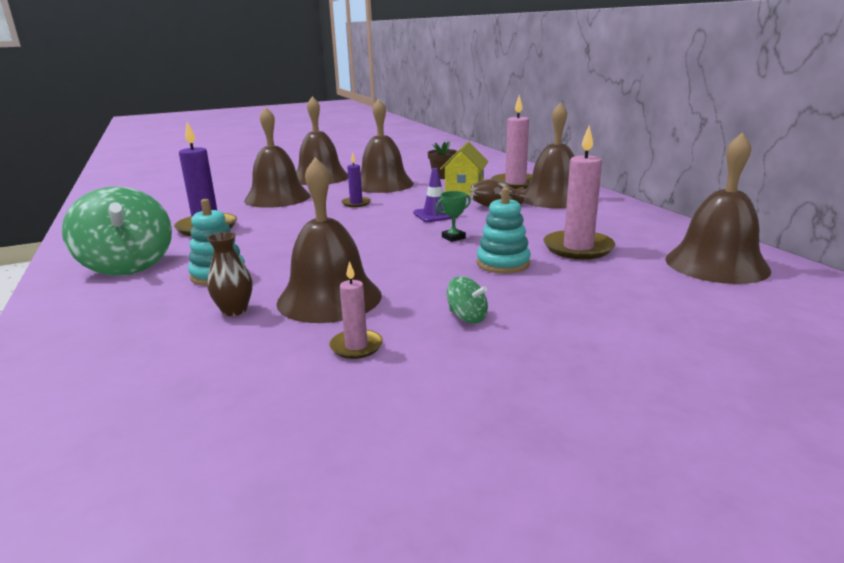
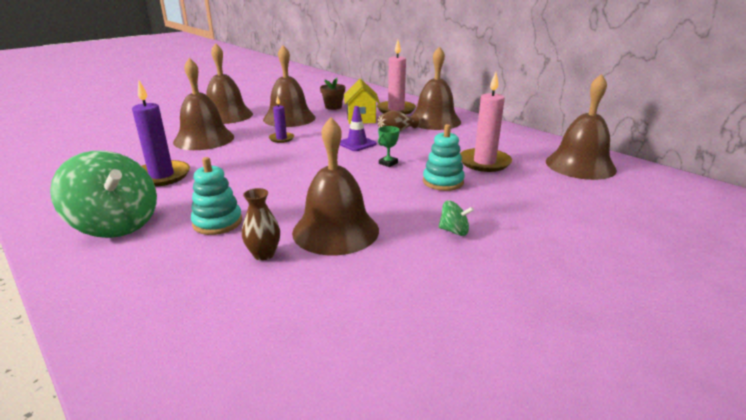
camera: 20 degrees left, 5 degrees up
pink candle [329,261,383,359] -> none

